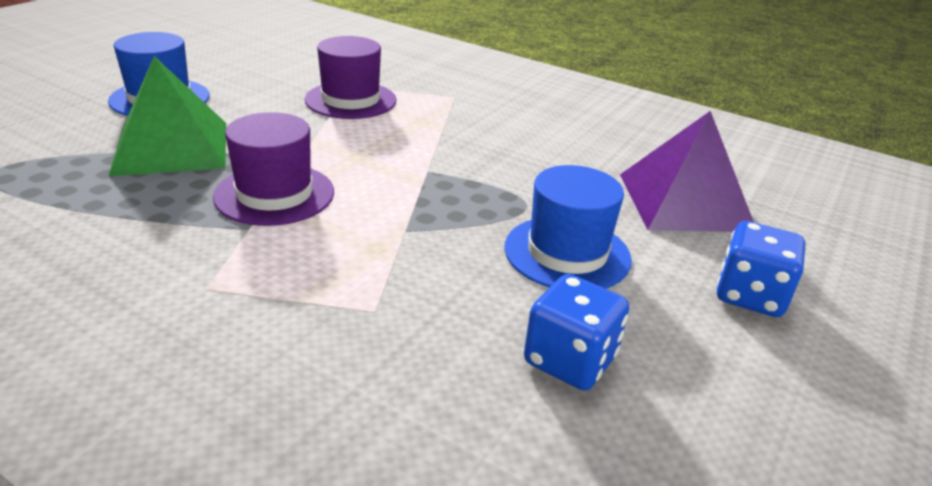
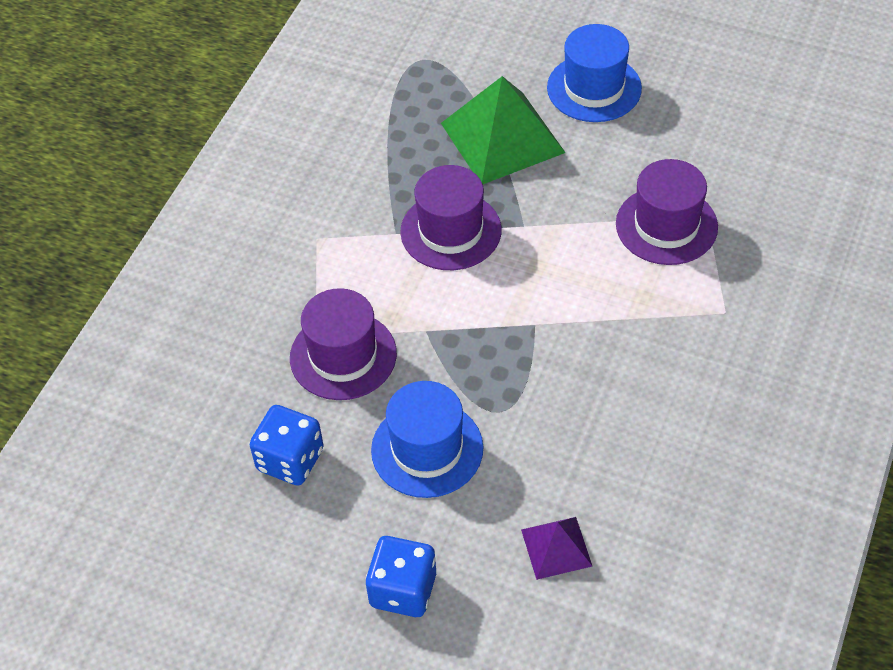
camera: 85 degrees right, 20 degrees up
purple pyramid [620,111,754,232] -> purple pyramid [521,517,592,580], size x0.51
none -> purple hat [290,288,397,400]

